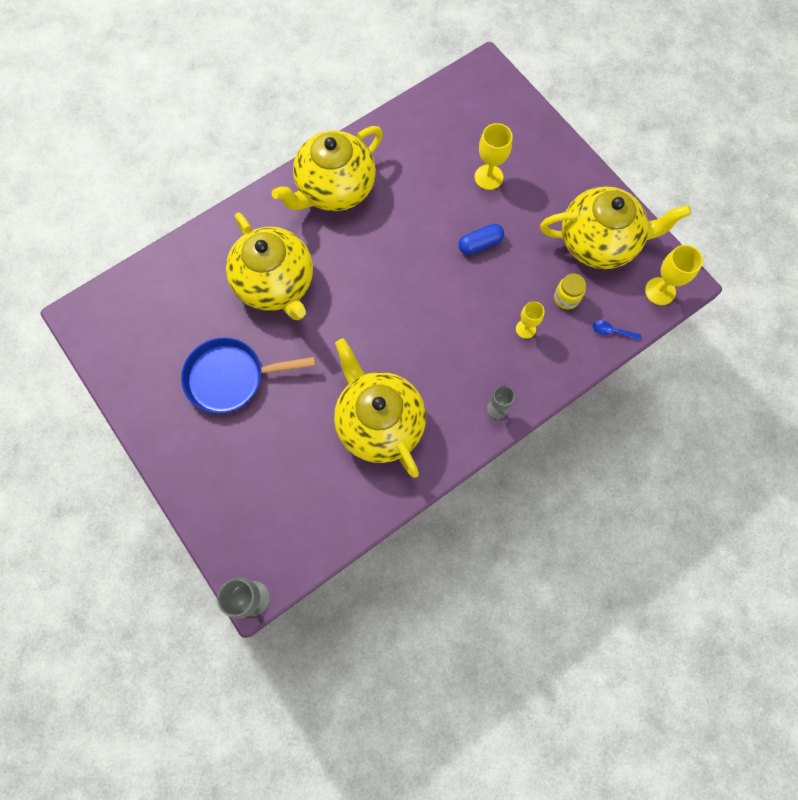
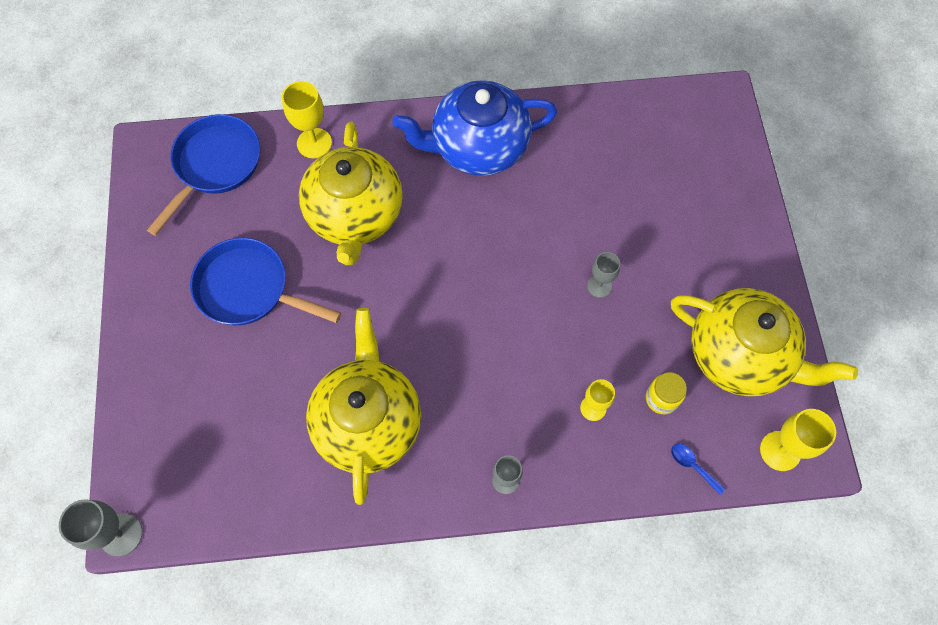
camera: 30 degrees right, 5 degrees down
yellow teapot [272,126,383,211] -> blue teapot [392,80,557,176]
blue capsule [459,224,504,255] -> grey goblet [587,252,620,298]
yellow goblet [475,123,513,190] -> yellow goblet moved to [282,81,332,158]
none -> blue pan [147,114,260,236]

